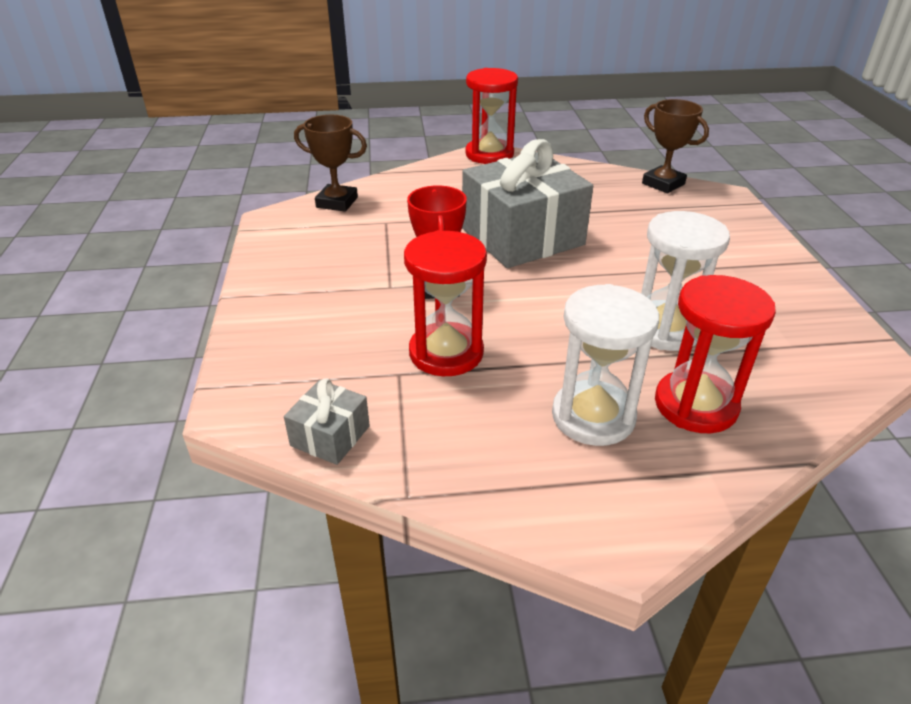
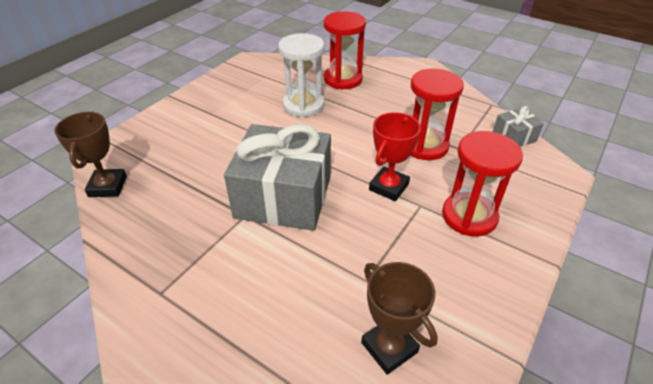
camera: 140 degrees left, 5 degrees up
red hourglass [465,68,518,164] -> red hourglass moved to [442,131,523,237]
white hourglass [552,284,659,446] -> none

